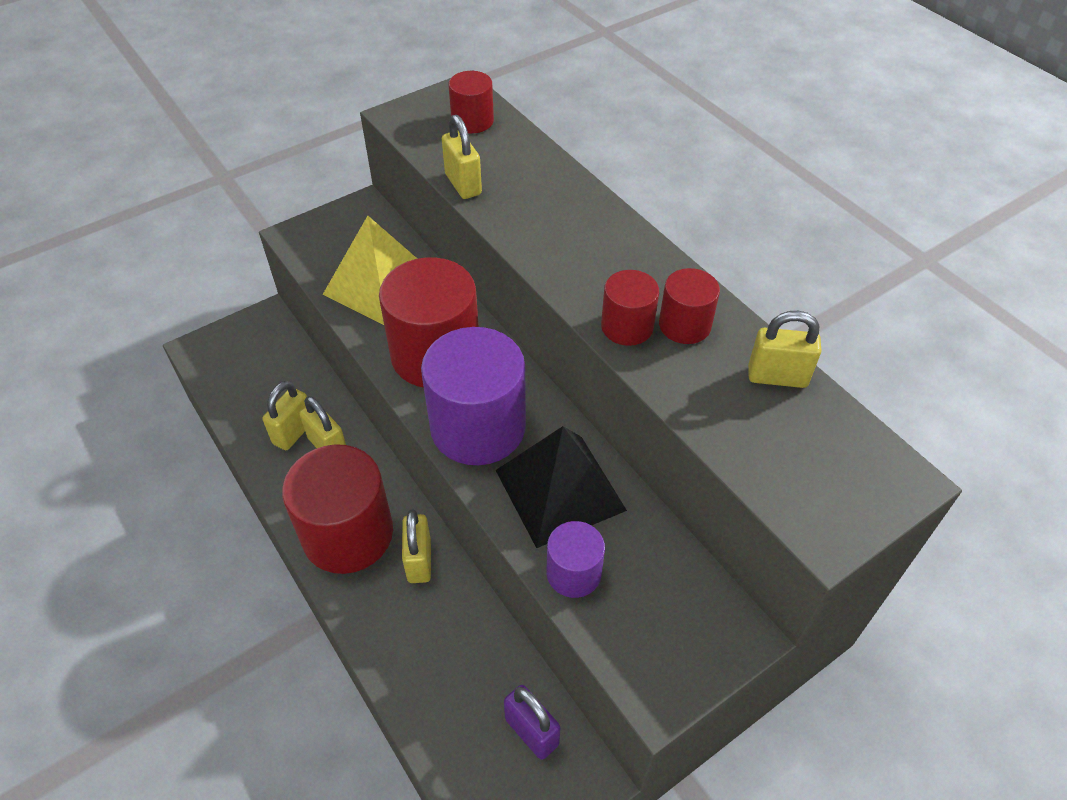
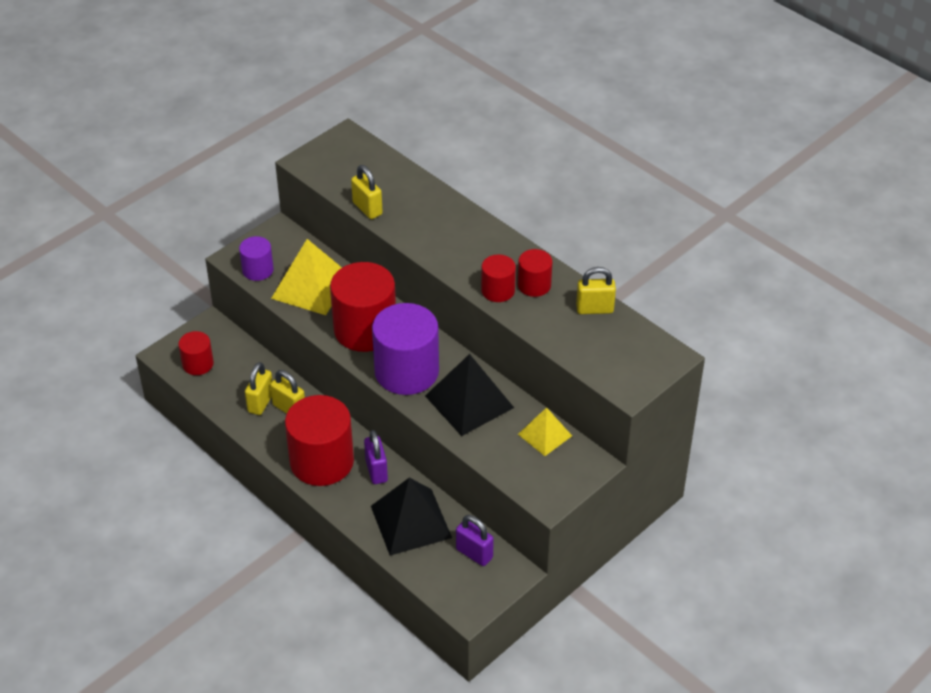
camera: 10 degrees left, 5 degrees down
yellow padlock [402,509,431,583] -> purple padlock [364,430,388,484]
red cylinder [448,71,494,133] -> red cylinder moved to [178,331,214,375]
purple cylinder [547,521,605,598] -> purple cylinder moved to [239,236,274,281]
none -> black pyramid [371,478,452,556]
none -> yellow pyramid [518,407,572,456]

